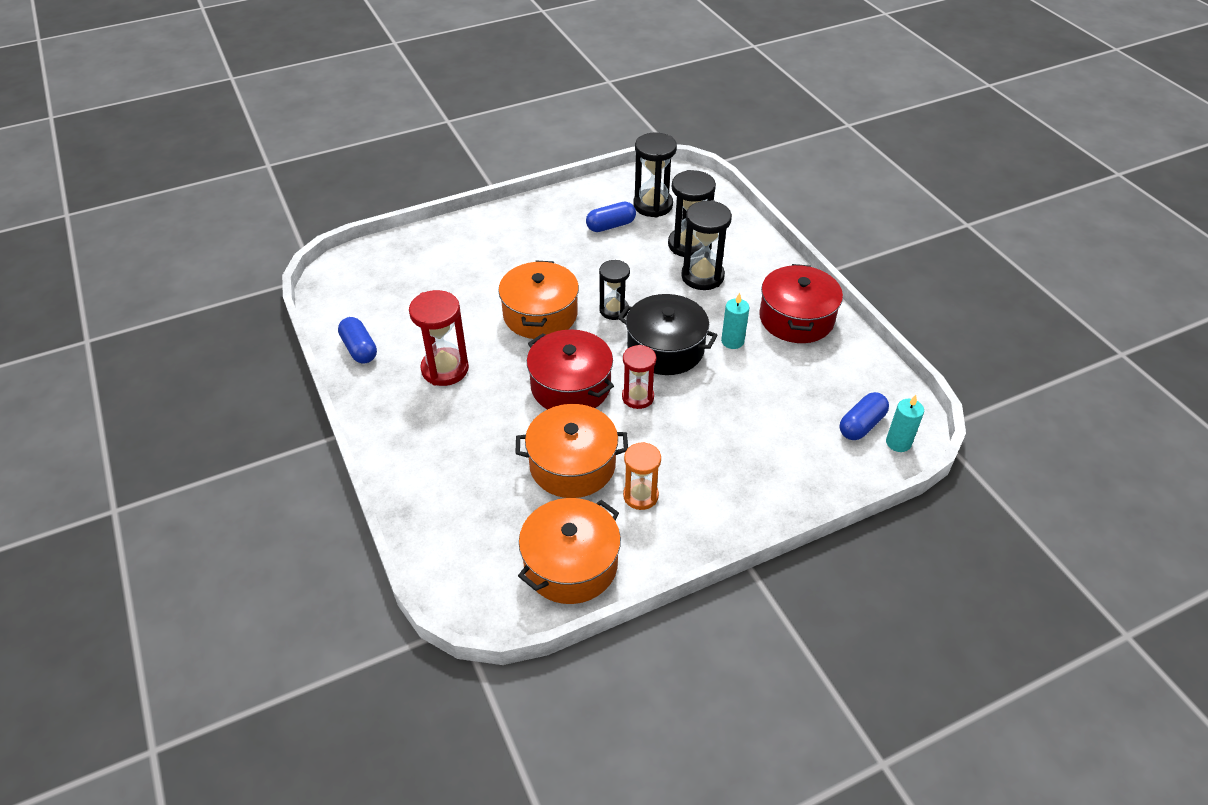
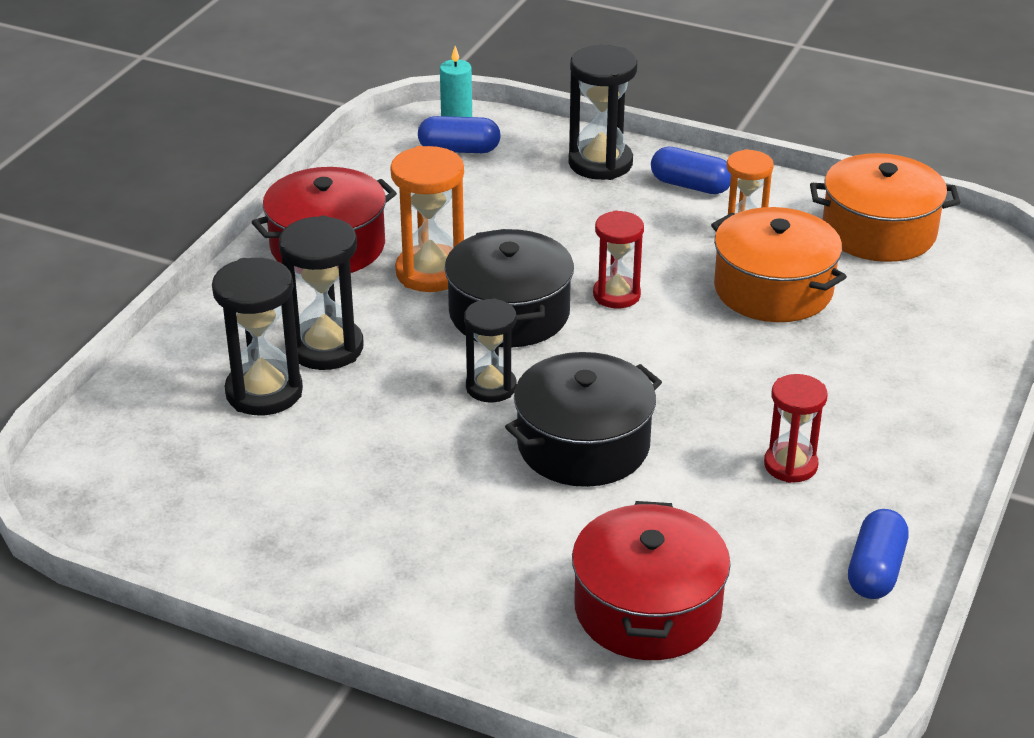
camera: 130 degrees left, 10 degrees down
red hourglass [409,290,469,386] -> red hourglass [764,374,828,483], size x0.66
orange pot [498,261,579,339] -> black pot [505,352,662,487]
red pot [527,329,614,409] -> red pot moved to [572,501,731,660]
blue capsule [586,202,636,232] -> blue capsule moved to [651,147,731,194]
black hourglass [633,133,677,217] -> black hourglass moved to [568,45,637,180]
turquoise candle [721,292,749,349] -> orange hourglass [390,146,464,292]

